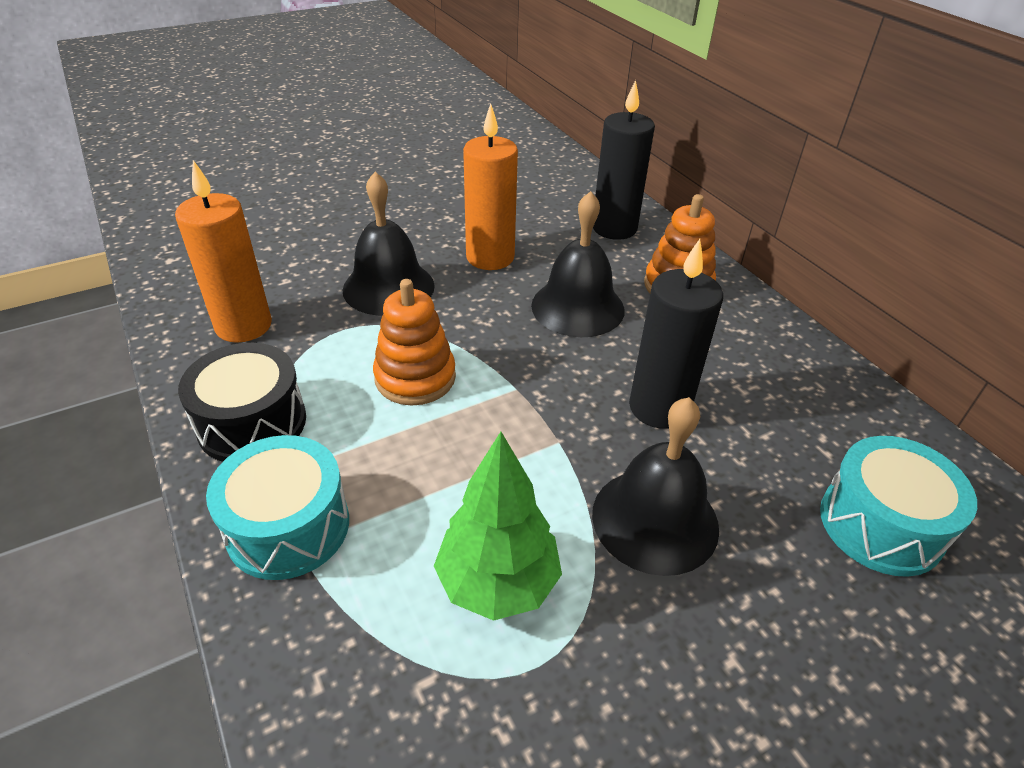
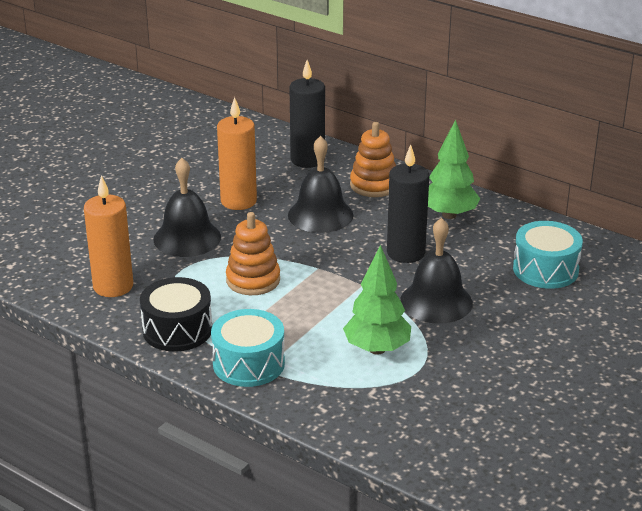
camera: 25 degrees left, 10 degrees down
none -> green tree [428,119,480,219]

